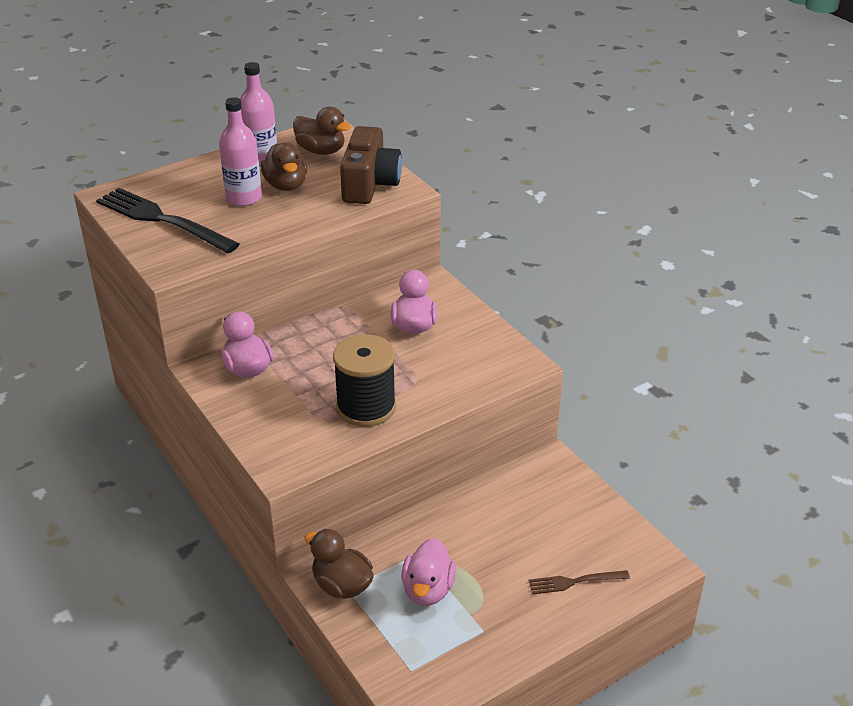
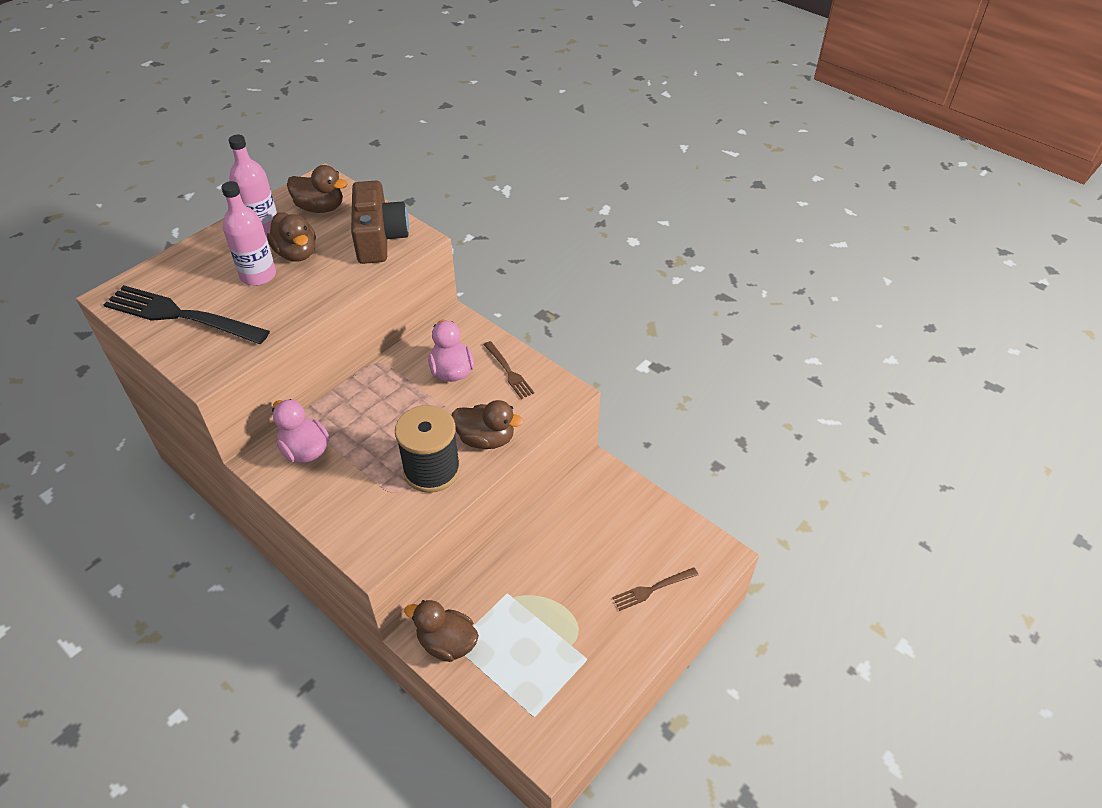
camera: 15 degrees left, 10 degrees up
pink duck [401,538,456,606] -> none
none -> brown duck [452,400,524,449]
none -> brown fork [484,341,534,399]

